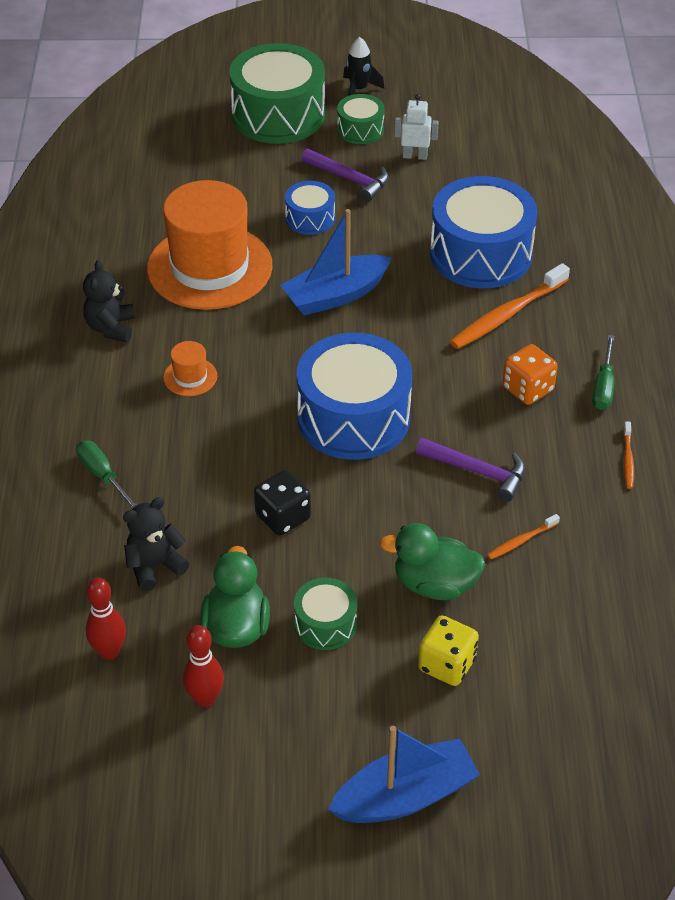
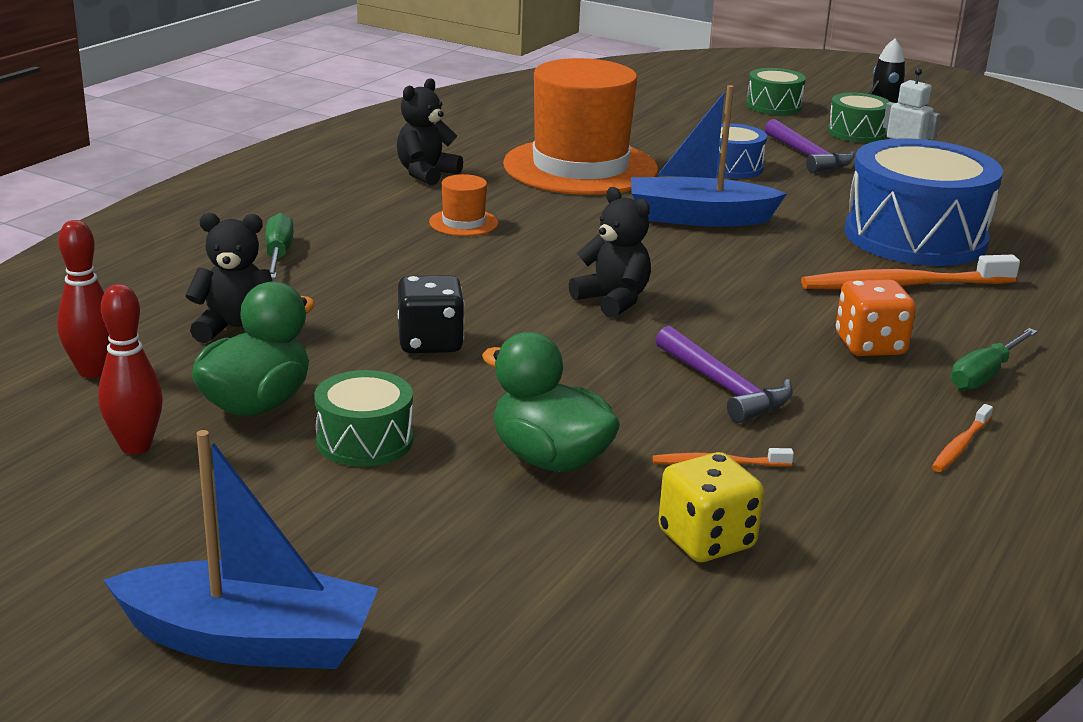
camera: 30 degrees right, 20 degrees down
green drum [229,43,325,144] -> green drum [746,68,806,115], size x0.50
blue drum [296,333,412,460] -> black teddy bear [569,187,651,318]
yellow dice [418,615,479,686] -> yellow dice moved to [658,452,764,562]

